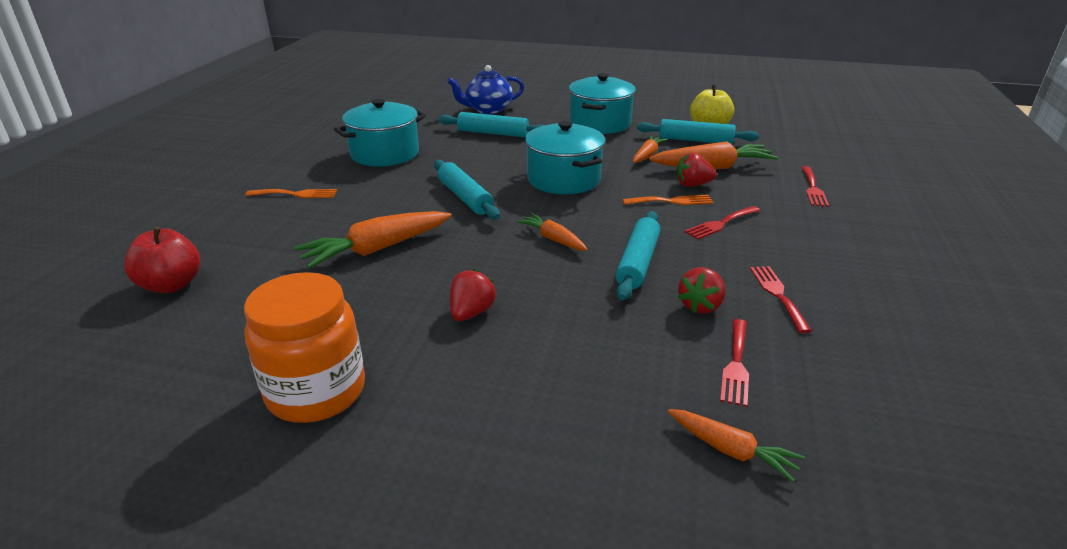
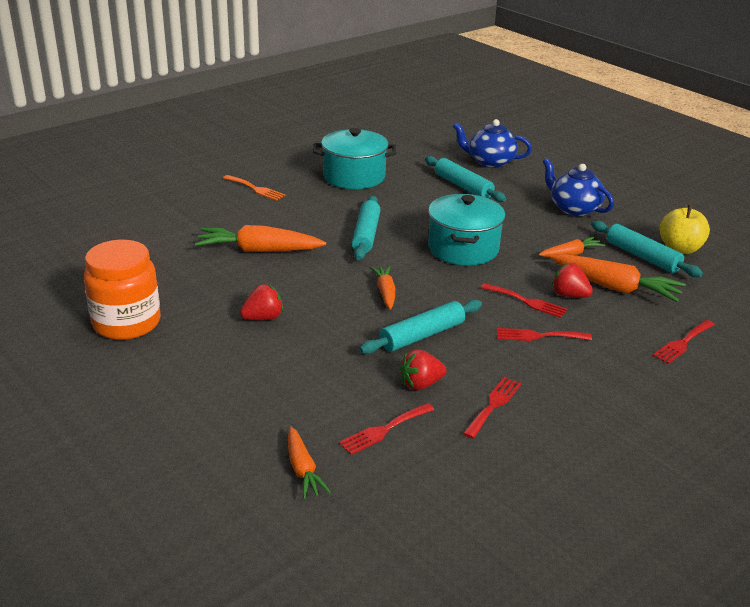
camera: 35 degrees right, 0 degrees up
red apple [124,226,200,293] -> none
turquoise pot [569,73,636,134] -> blue teapot [542,158,614,216]
orange fork [623,195,714,205] -> red fork [481,283,567,318]

